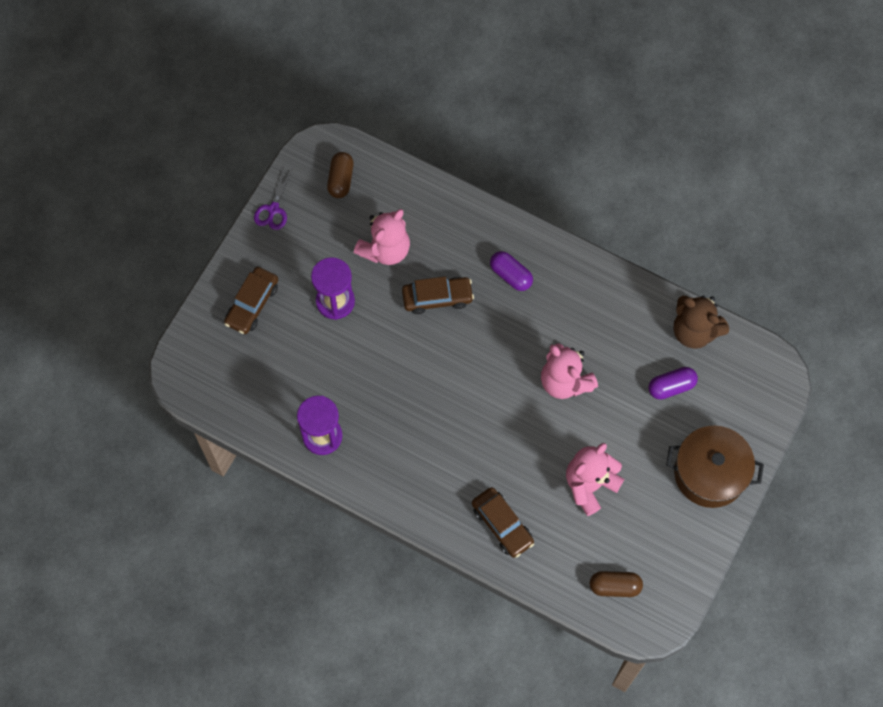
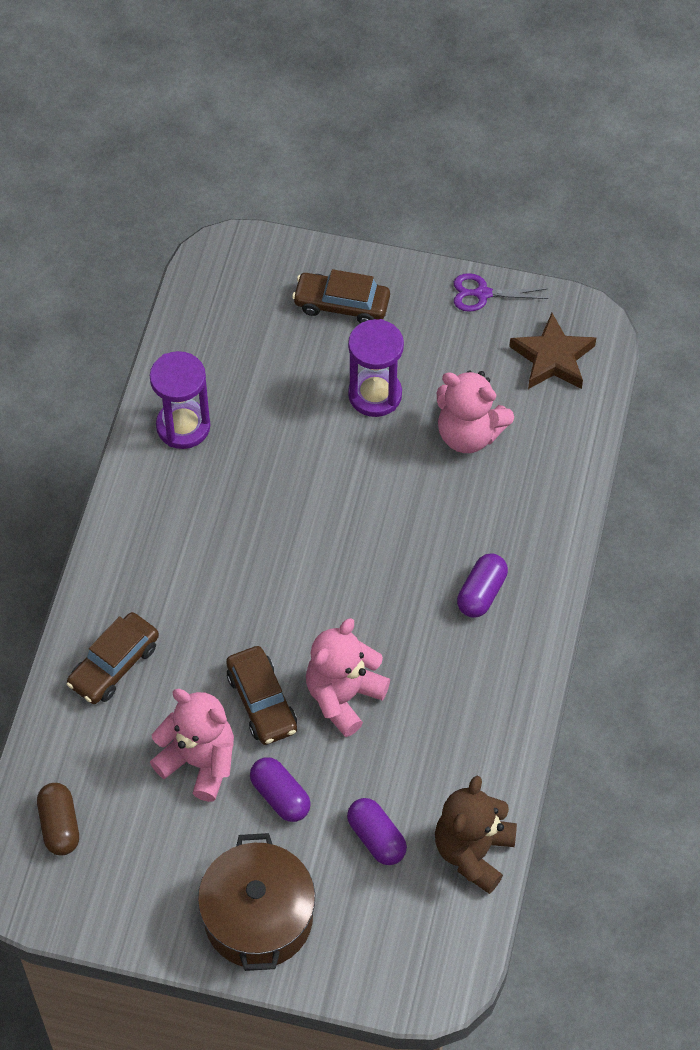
camera: 75 degrees right, 10 degrees down
brown capsule [327,152,354,198] -> brown star [509,313,596,389]
brown car [402,277,474,314] -> brown car moved to [226,646,297,745]
none -> purple capsule [250,757,311,822]

